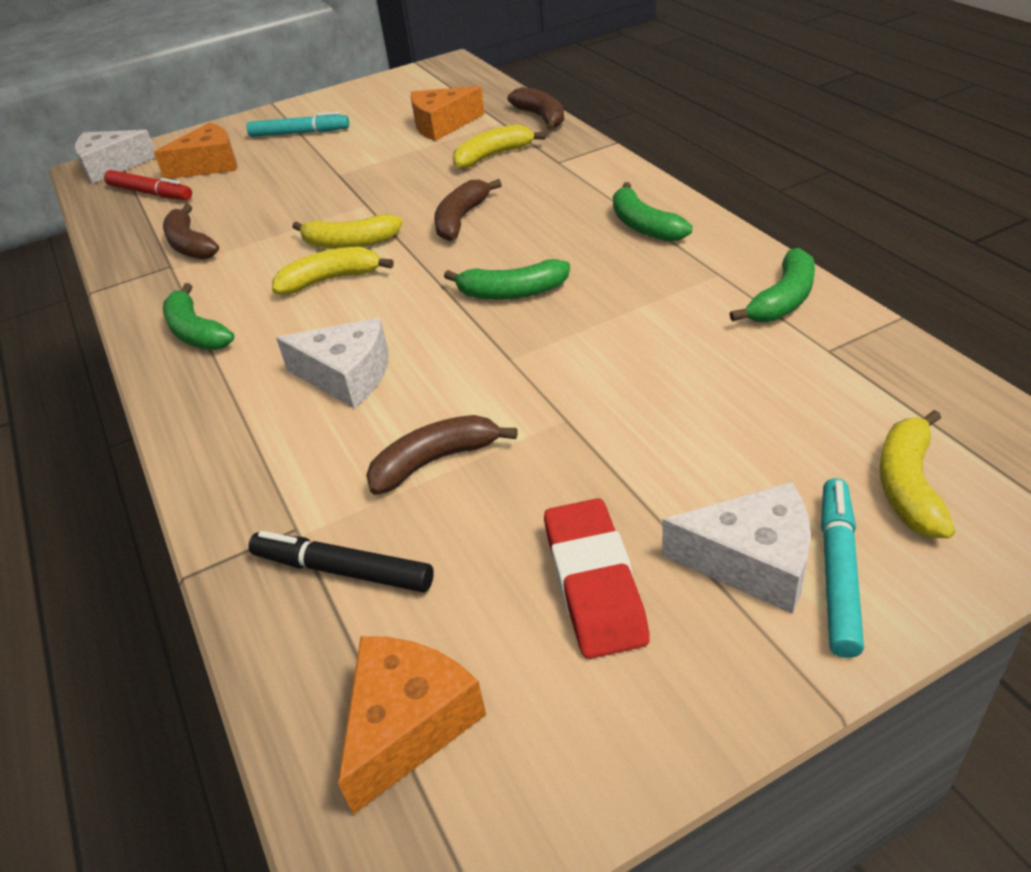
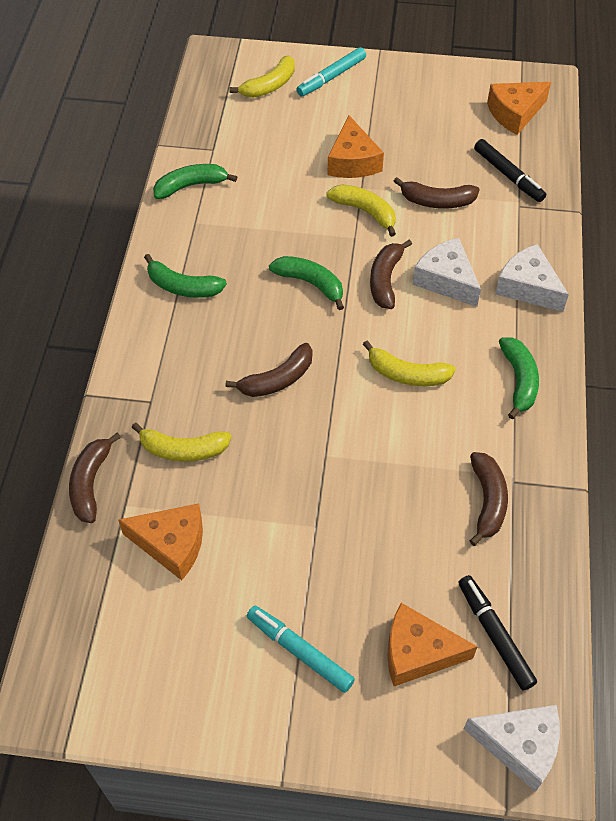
camera: 150 degrees left, 15 degrees up
red marker [104,170,192,200] -> black marker [459,575,537,691]
yellow banana [292,214,403,249] -> yellow banana moved to [326,184,396,237]
red eraser [544,498,650,659] -> none
green banana [613,182,692,242] -> green banana turned 105 degrees clockwise [144,254,227,298]
white cheese [662,482,811,614] -> white cheese moved to [495,244,569,312]
none -> orange cheese [327,116,384,178]
none -> brown banana [370,239,412,309]

